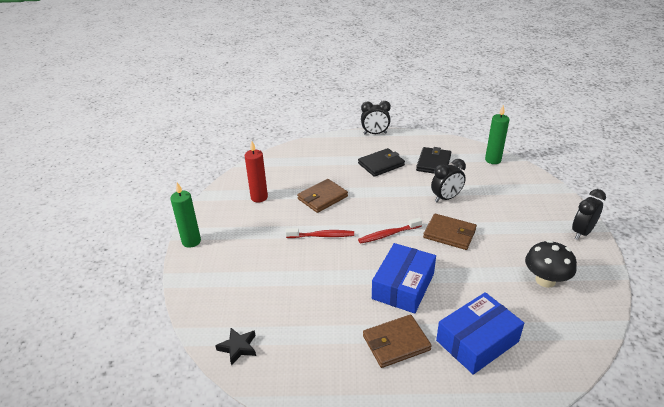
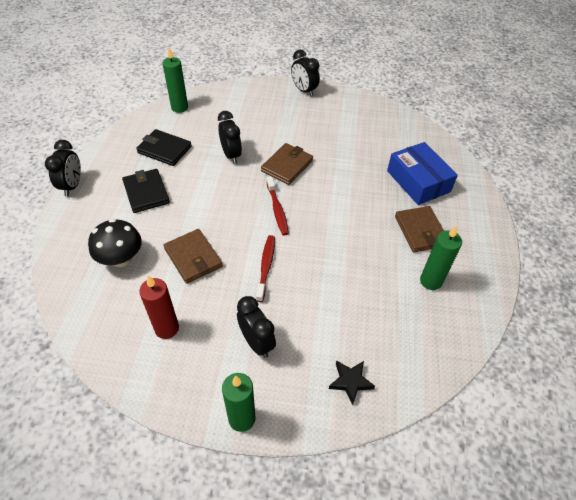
camera: 85 degrees left, 15 degrees up
black star [215,328,256,366] -> black star moved to [329,360,375,405]
blue box [372,243,436,314] -> none
black mushroom [525,240,577,288] -> black mushroom moved to [88,219,142,267]
none -> black clock [237,296,276,358]
none -> green candle [420,225,462,290]

